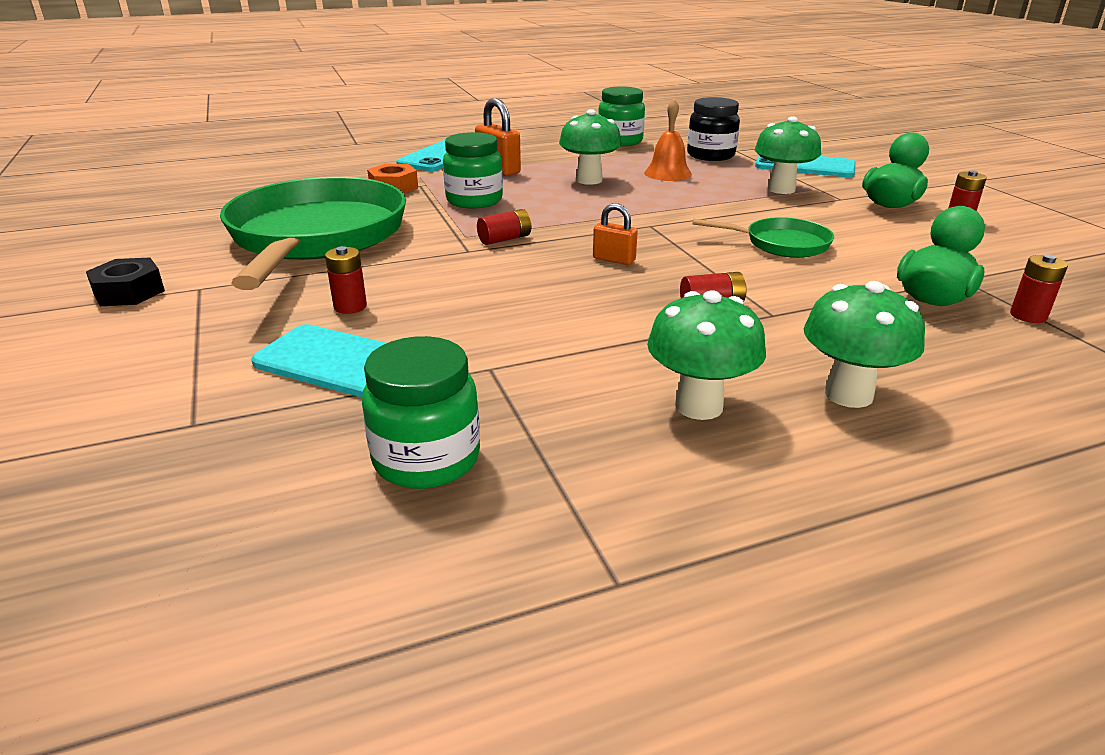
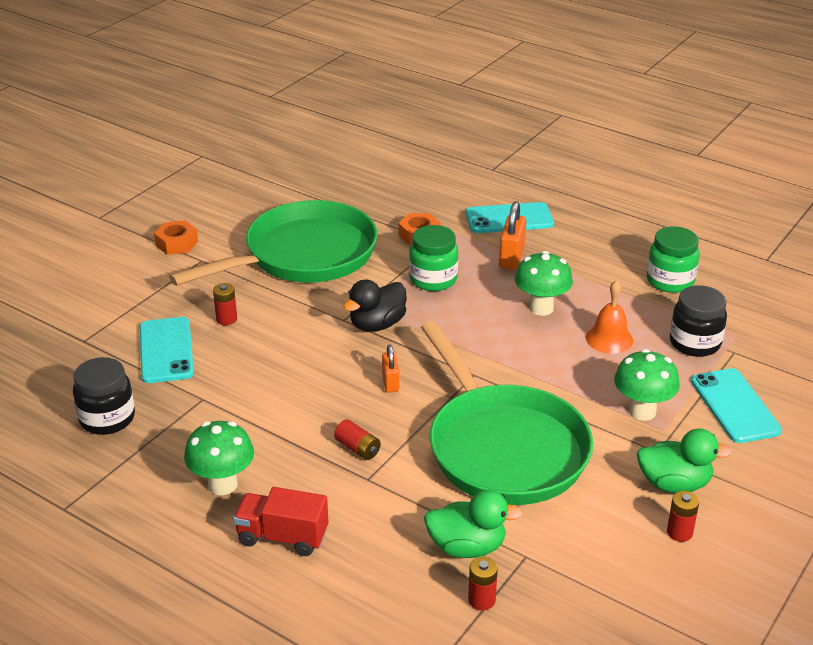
camera: 55 degrees right, 5 degrees up
black nut [86,258,165,306] -> orange nut [154,220,198,255]
green jar [362,336,480,489] -> black jar [73,357,135,435]
red battery [477,209,531,245] -> black duck [343,279,407,332]
green pan [692,217,834,258] -> green pan [421,321,593,505], size x2.22
green mushroom [804,281,925,408] -> red truck [233,487,328,556]

